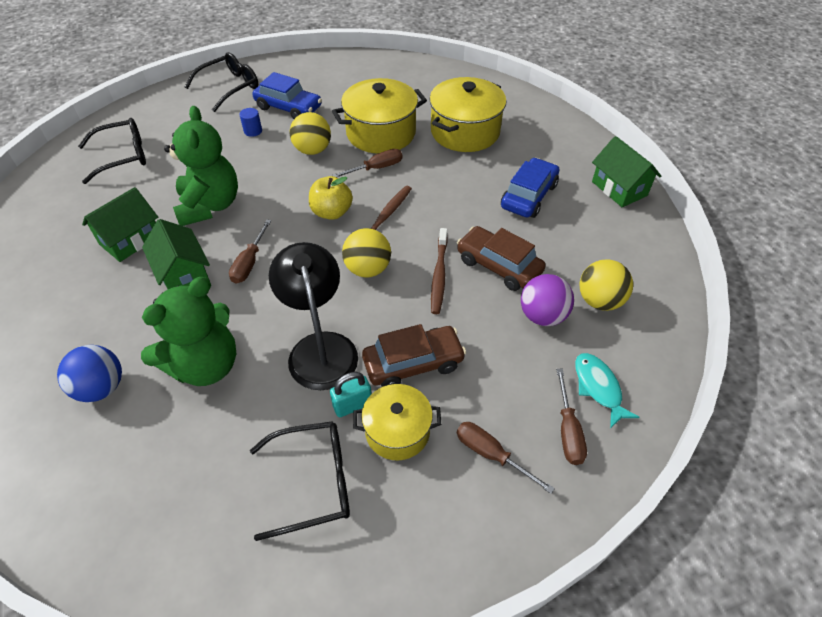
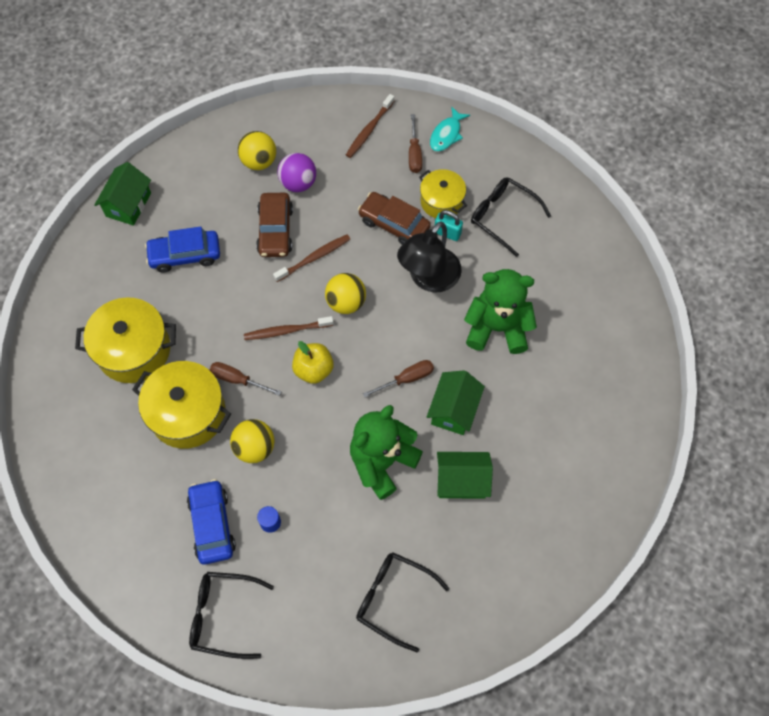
camera: 130 degrees left, 15 degrees up
blue ball [57,345,122,402] -> none
brown screwdriver [556,369,587,465] -> brown toothbrush [346,94,394,158]
turquoise fish [575,353,640,428] -> turquoise fish moved to [430,106,470,152]

